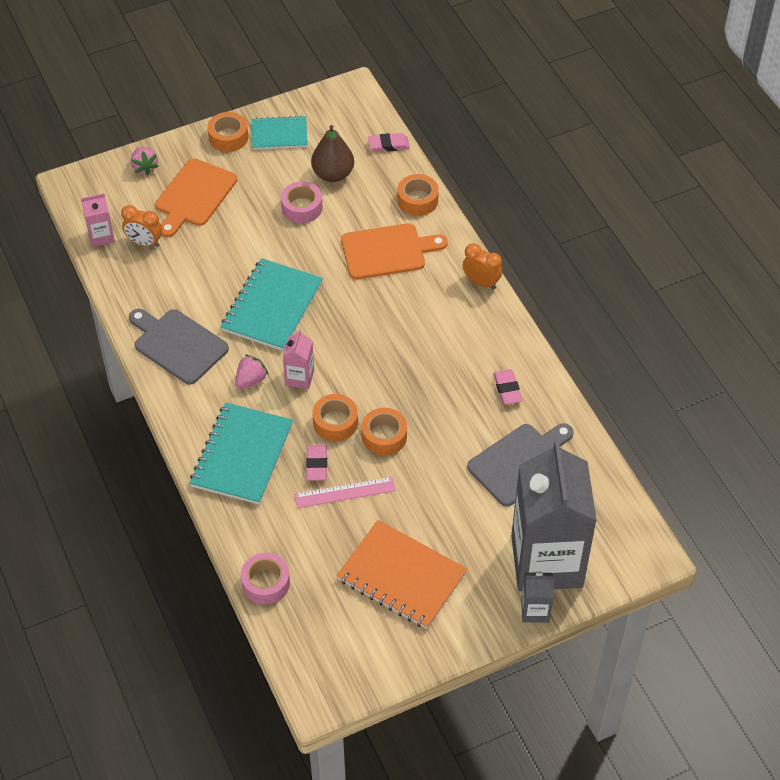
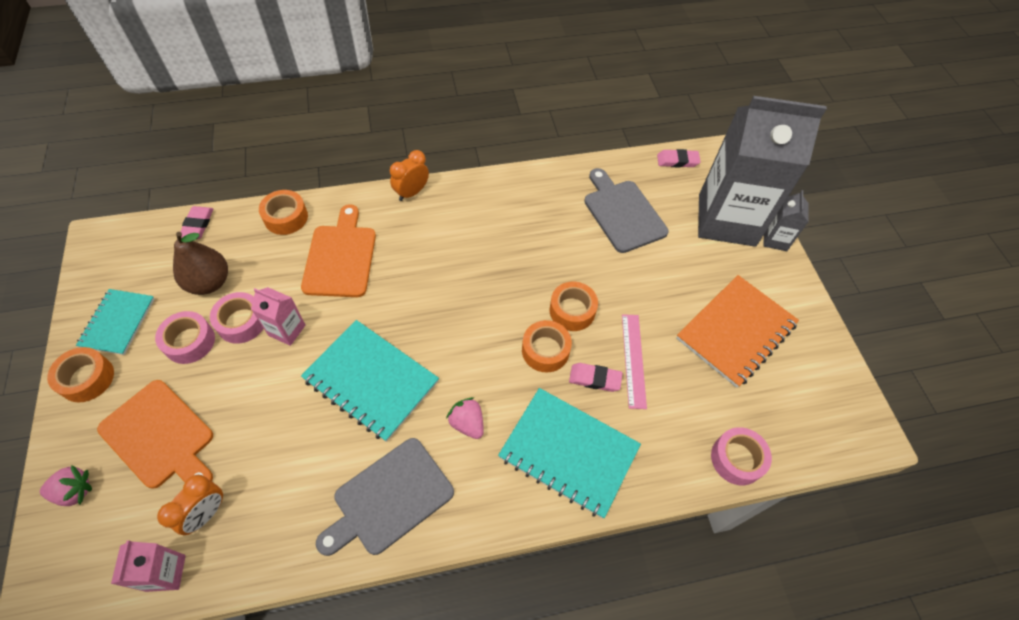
camera: 80 degrees left, 5 degrees up
pink carton [283,329,314,389] -> pink carton moved to [251,287,305,346]
pink eraser [493,369,522,405] -> pink eraser moved to [657,149,701,168]
none -> pink tape [155,311,215,364]

